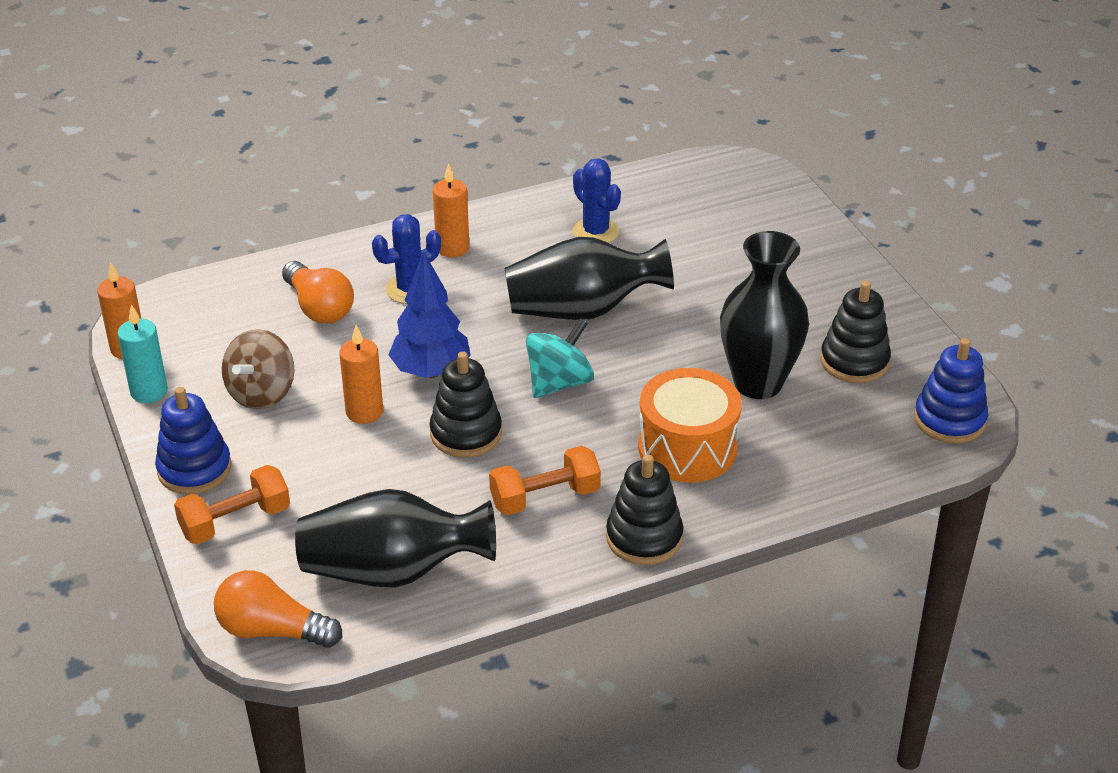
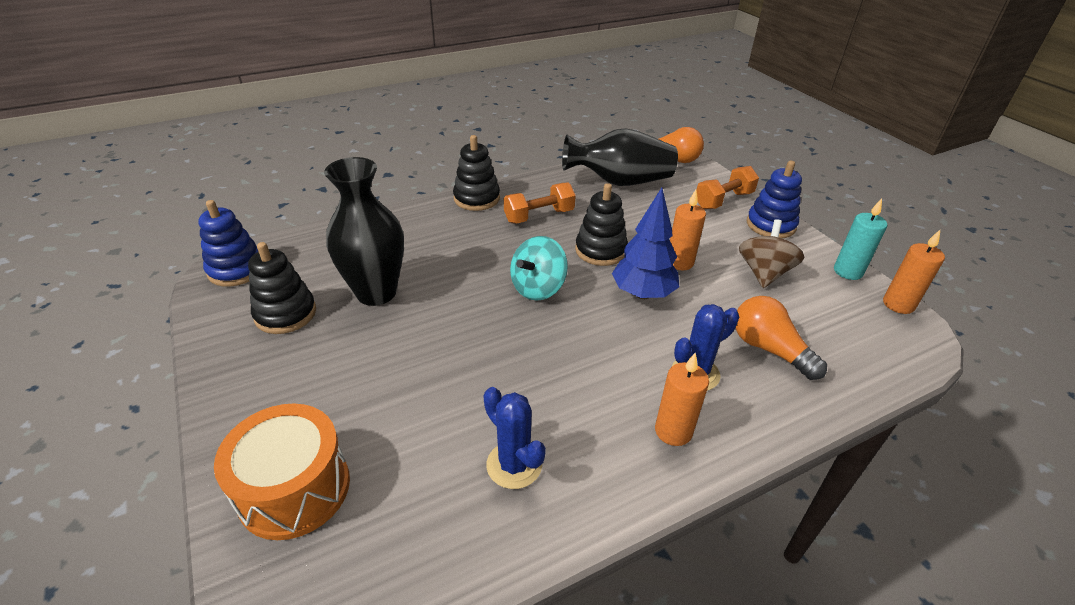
camera: 175 degrees right, 0 degrees up
black vase [505,237,674,320] -> none
orange drum [638,368,742,483] -> orange drum moved to [214,404,350,540]

